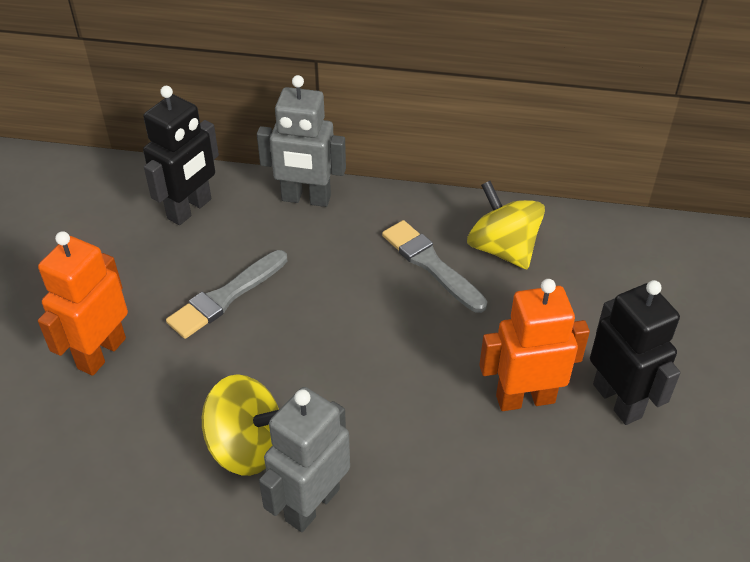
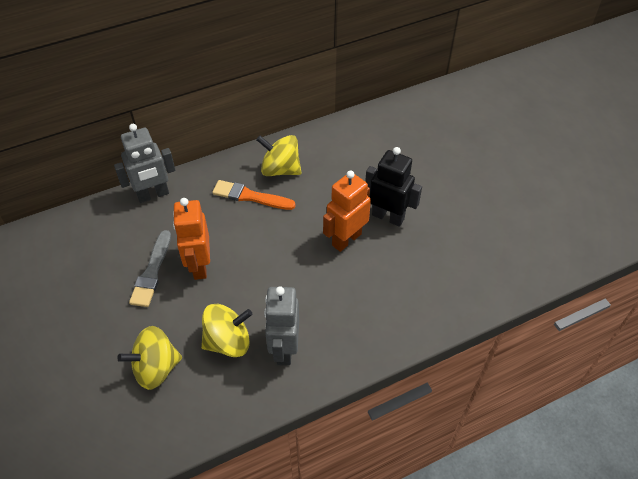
camera: 35 degrees left, 5 degrees up
orange robot [38,231,128,376] -> orange robot moved to [173,198,210,280]
black robot [143,86,219,225] -> none
grey brush [382,220,487,313] -> orange brush [212,180,296,210]
none -> yellow spinning top [117,326,182,390]

